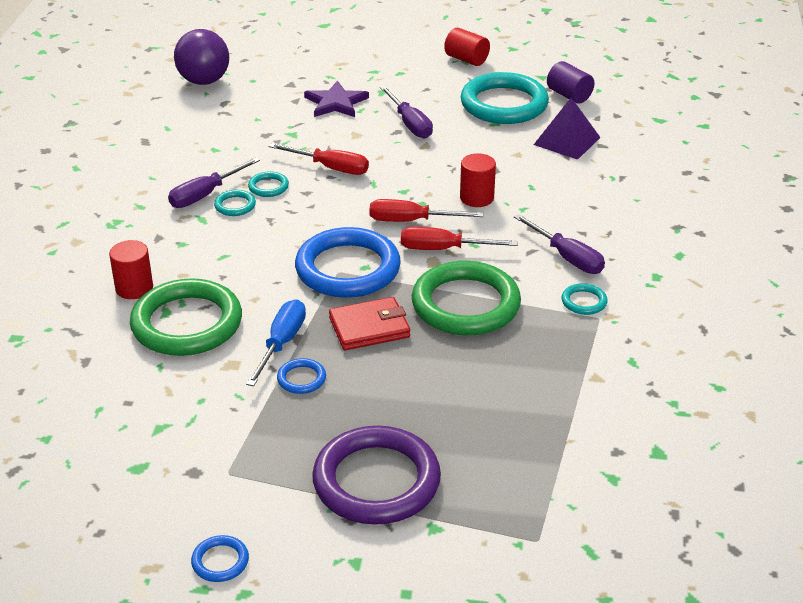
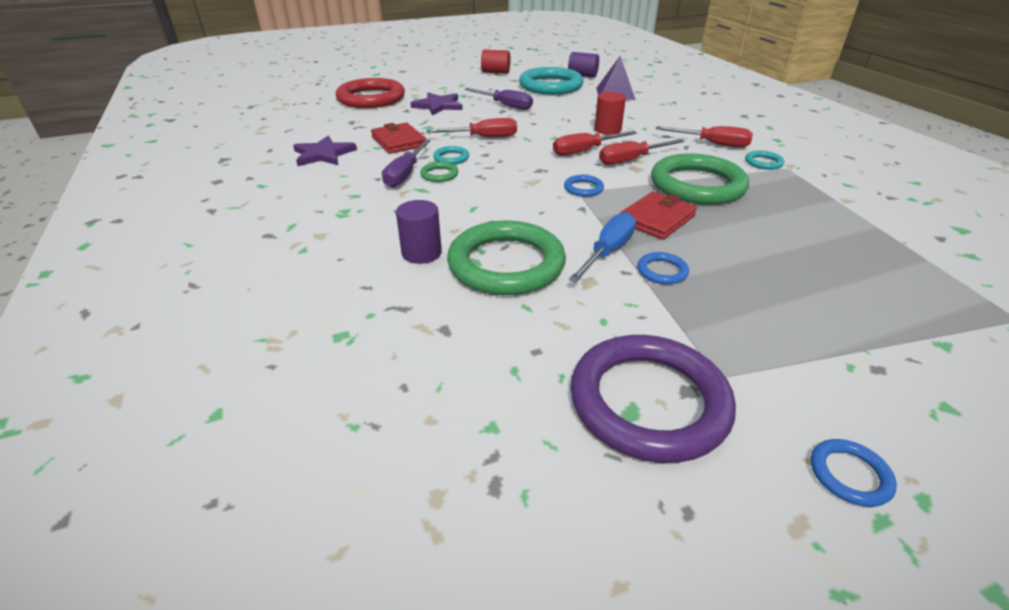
camera: 30 degrees left, 0 degrees up
red cylinder [109,240,153,299] -> purple cylinder [396,200,442,264]
purple ball [174,29,229,85] -> none
turquoise ring [214,190,256,216] -> green ring [420,162,458,182]
blue screwdriver [246,300,306,386] -> blue screwdriver turned 45 degrees clockwise [569,212,636,283]
blue ring [295,227,401,298] -> blue ring [564,175,604,197], size x0.42
purple ring [312,426,441,525] -> purple ring moved to [570,335,736,463]
purple screwdriver [514,214,605,274] -> red screwdriver [656,126,753,148]
none -> purple star [293,136,357,166]
none -> red ring [336,78,405,108]
none -> red wallet [371,123,427,154]

